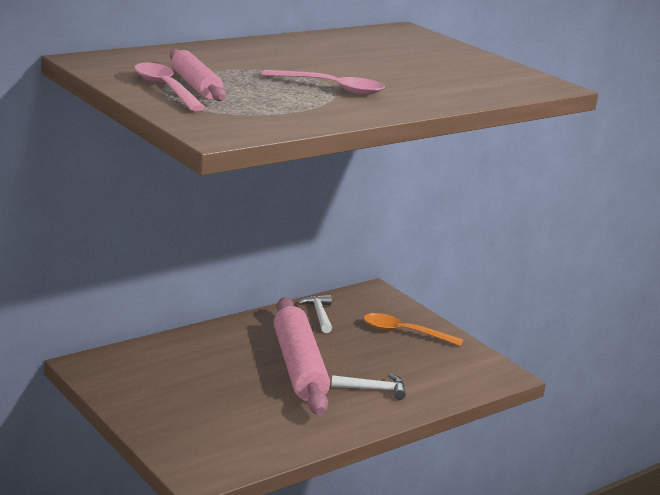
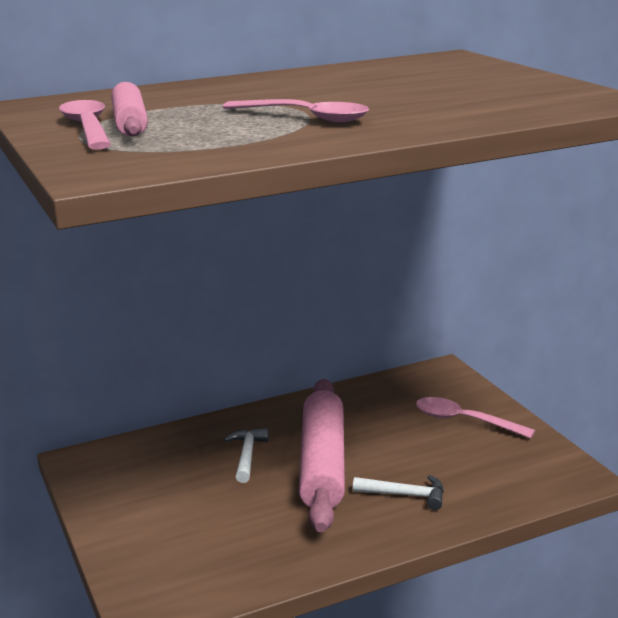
camera: 15 degrees right, 0 degrees up
white hammer [298,295,332,333] -> white hammer moved to [224,428,269,483]
orange spoon [363,313,463,346] -> pink spoon [416,397,535,438]

